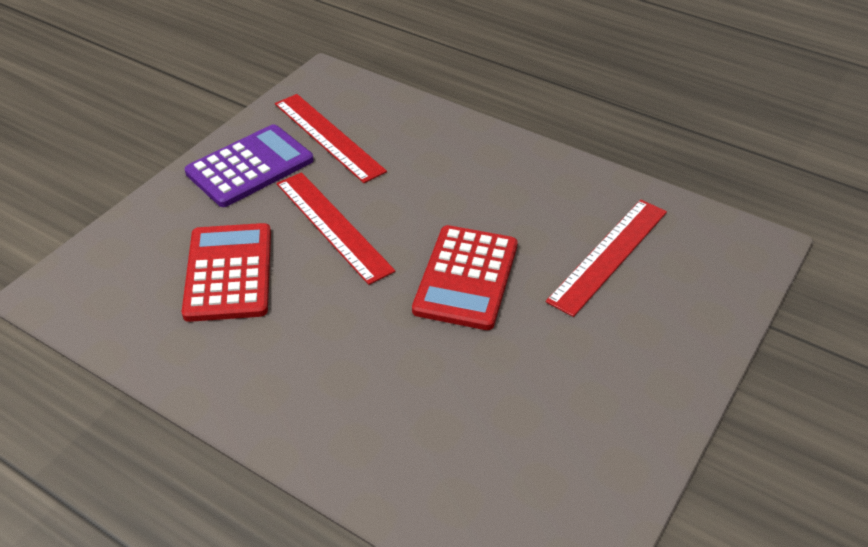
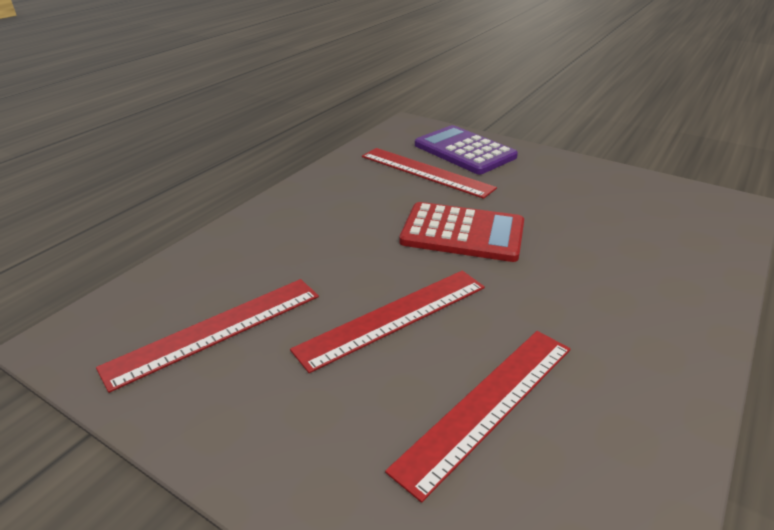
camera: 90 degrees left, 10 degrees down
red calculator [182,223,271,322] -> red ruler [385,331,571,503]
purple calculator [185,124,314,207] -> purple calculator moved to [415,125,518,175]

